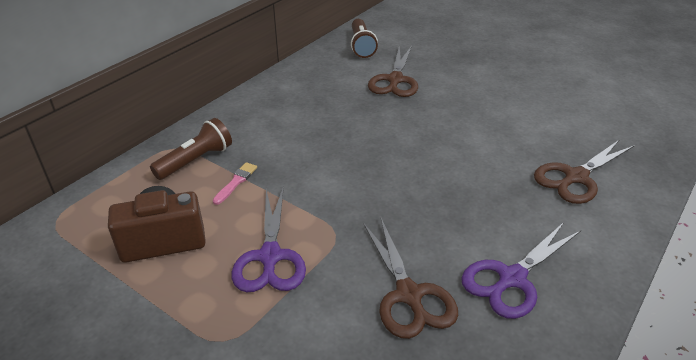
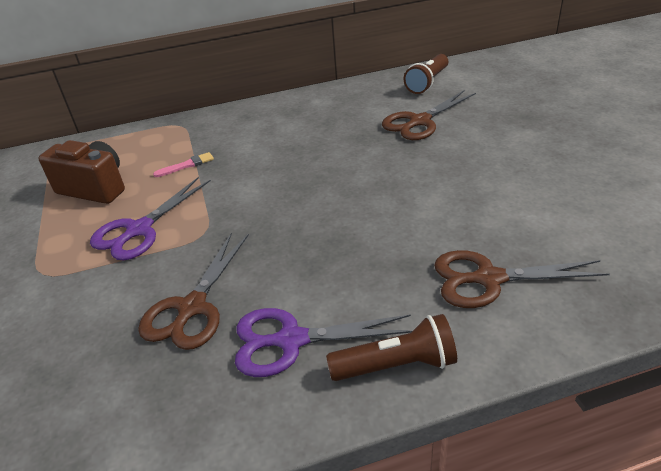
camera: 40 degrees right, 0 degrees up
brown flashlight [150,118,232,180] -> brown flashlight moved to [326,314,457,381]

